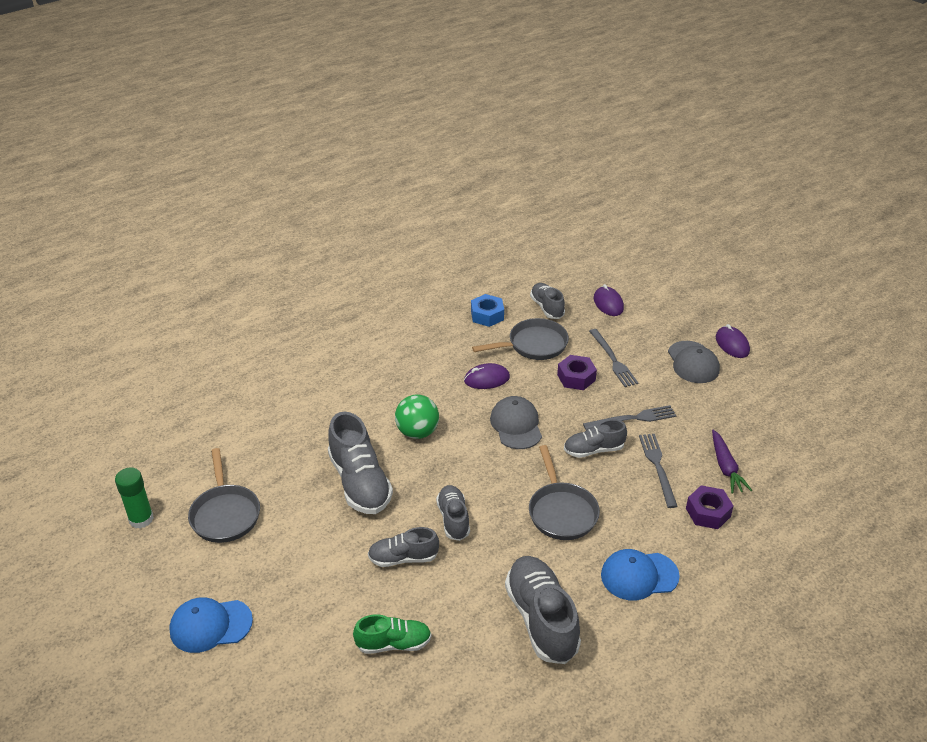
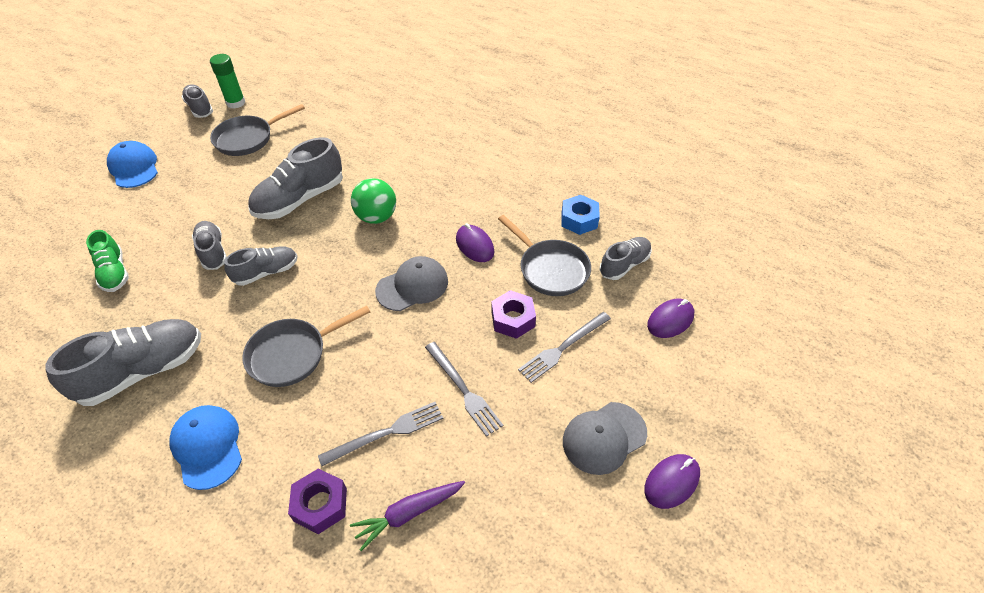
camera: 70 degrees right, 10 degrees up
grey shoe [564,419,627,458] -> grey shoe moved to [181,84,213,118]

